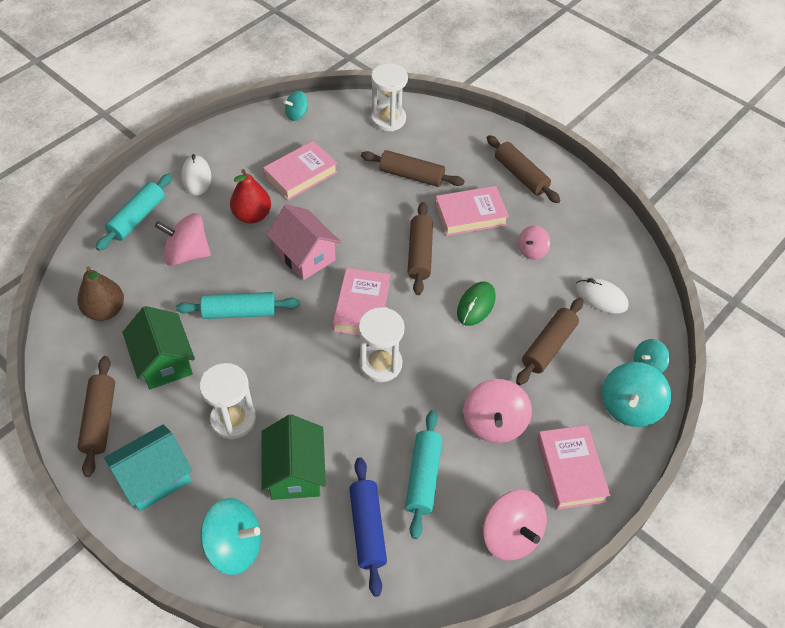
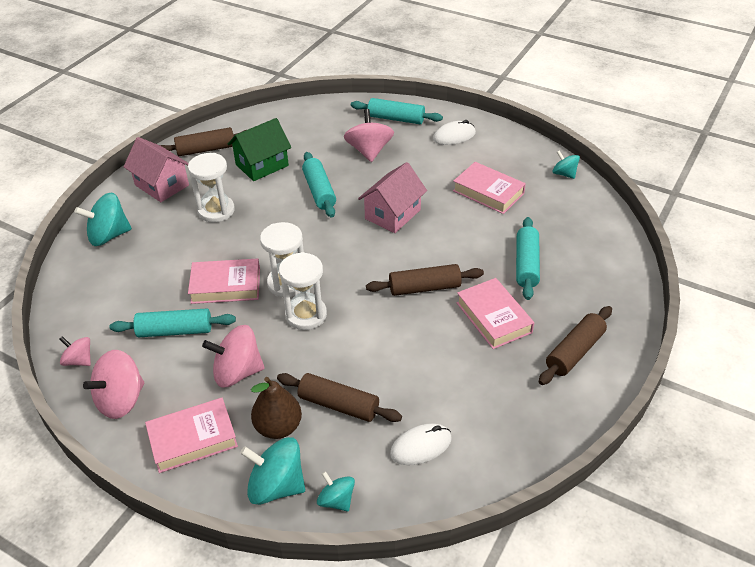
camera: 80 degrees right, 10 degrees down
brown pear [77,266,124,321] -> brown pear moved to [251,377,302,439]
turquoise house [104,424,192,511] -> pink house [124,137,189,202]
turquoise spinning top [201,498,261,575] -> turquoise spinning top turned 75 degrees clockwise [74,192,132,246]
red pear [230,169,271,224] -> none
green house [261,414,326,500] -> none
pink book [333,268,390,335] -> pink book moved to [188,259,260,304]
blue rolling pin [349,457,387,597] -> none
brown rolling pin [361,150,465,187] -> turquoise rolling pin [516,217,540,300]
white hourglass [371,63,408,131] -> white hourglass moved to [279,252,327,330]
green mouse [457,281,496,326] -> none
pink spinning top [518,225,550,260] -> pink spinning top moved to [60,336,91,366]
white mouse [575,277,629,314] -> white mouse turned 45 degrees clockwise [390,423,452,465]

